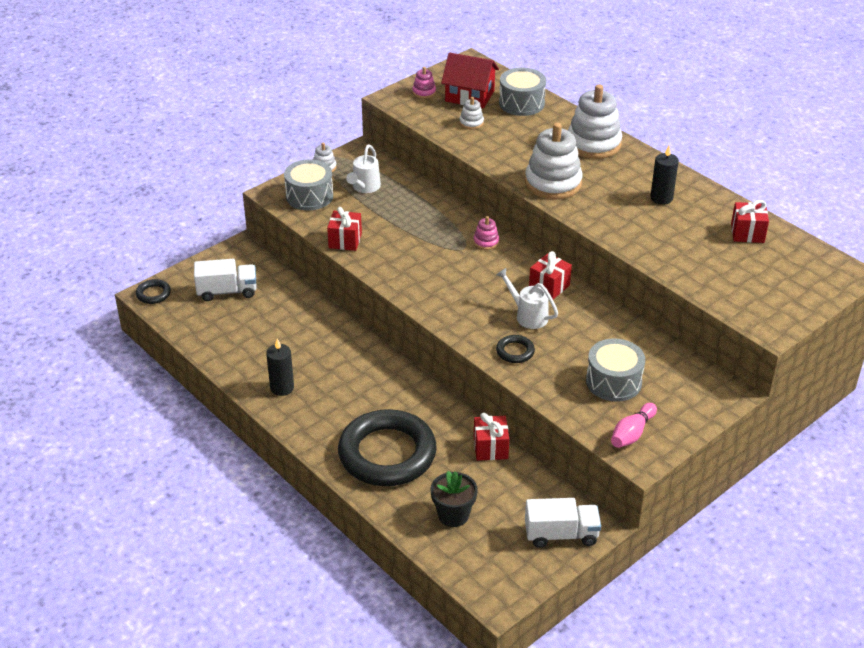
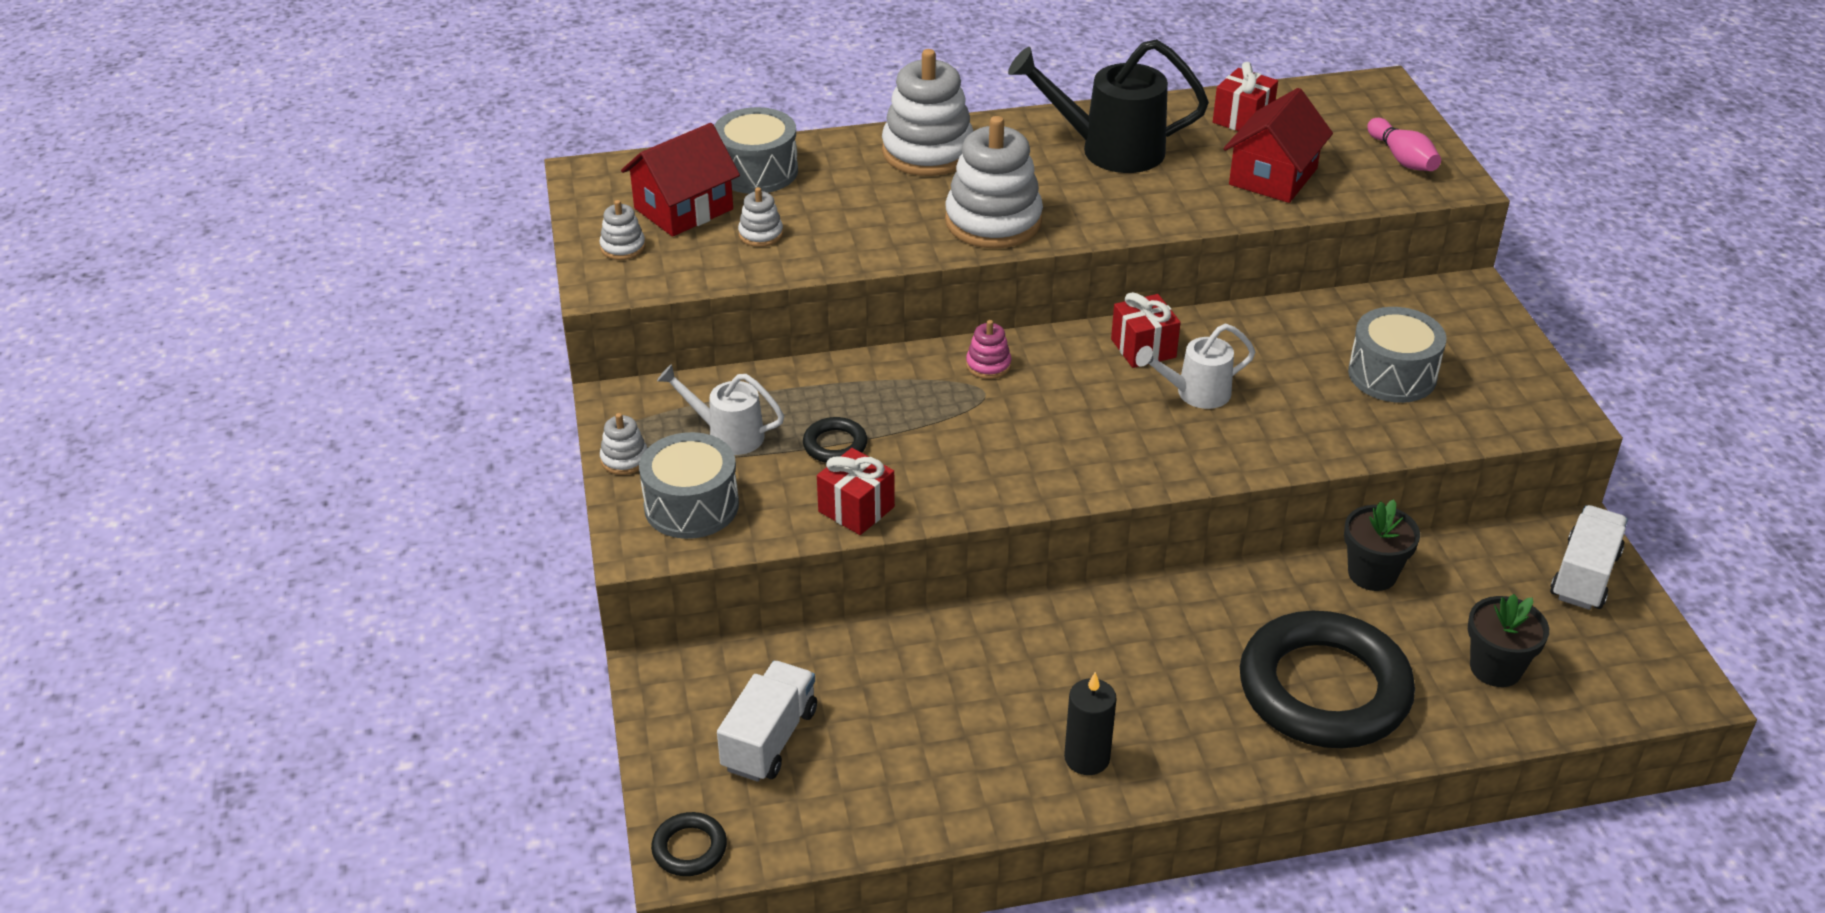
camera: 60 degrees left, 0 degrees up
white watering can [346,145,381,193] -> white watering can turned 150 degrees clockwise [657,364,784,455]
pink stacking toy [412,67,436,99] -> white stacking toy [599,200,646,260]
red gift [474,413,509,461] -> black flower pot [1344,499,1420,591]
black ring [496,335,535,363] -> black ring moved to [803,417,867,463]
pink bowling pin [611,403,657,448] -> pink bowling pin moved to [1367,118,1441,171]
black candle [650,146,679,205] -> black watering can [1008,39,1209,173]
none -> red house [1223,88,1333,203]

